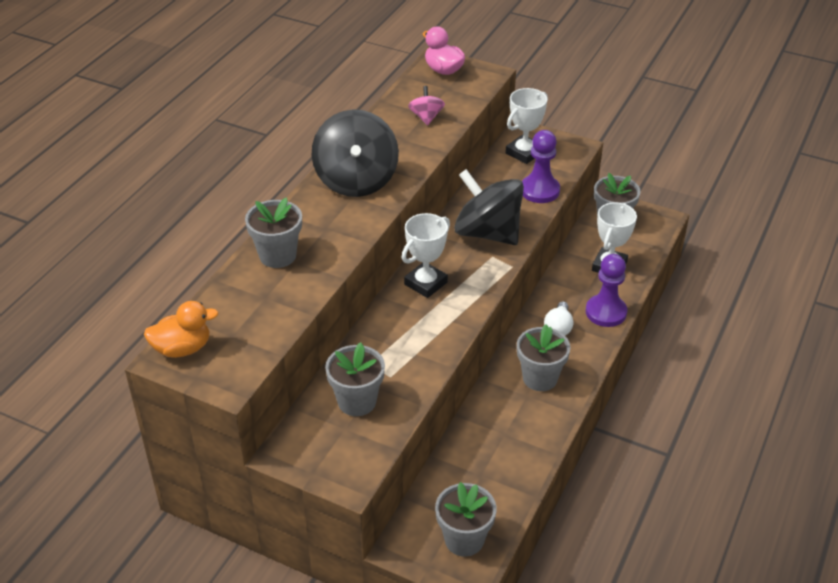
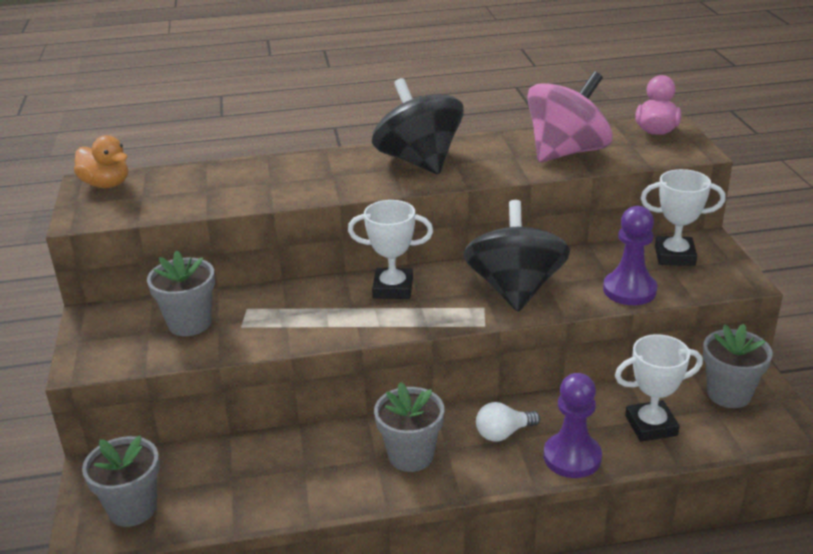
camera: 55 degrees right, 10 degrees down
grey flower pot [245,197,302,268] -> none
black spinning top [312,109,399,197] -> black spinning top turned 105 degrees clockwise [372,78,463,174]
pink spinning top [408,86,445,125] -> pink spinning top [527,71,613,162], size x2.18

